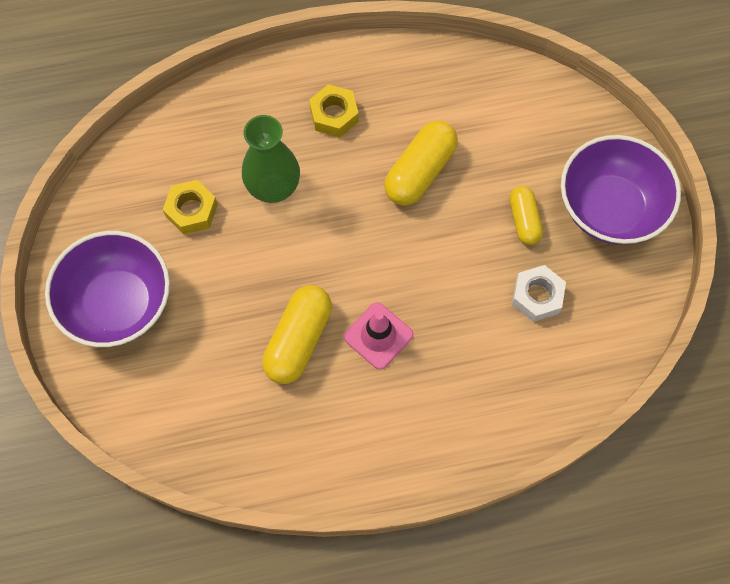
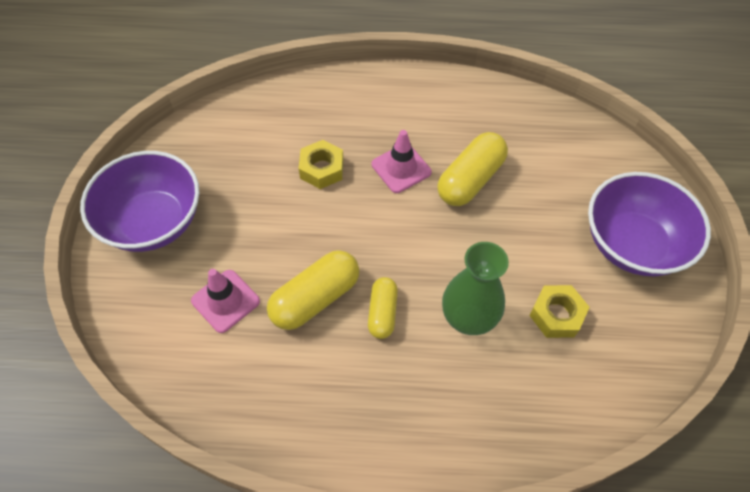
camera: 165 degrees left, 10 degrees down
yellow nut [309,84,359,137] -> yellow nut moved to [298,140,344,189]
yellow capsule [510,186,543,245] -> yellow capsule moved to [368,277,398,339]
white nut [512,265,566,322] -> none
none -> pink traffic cone [191,269,260,333]

